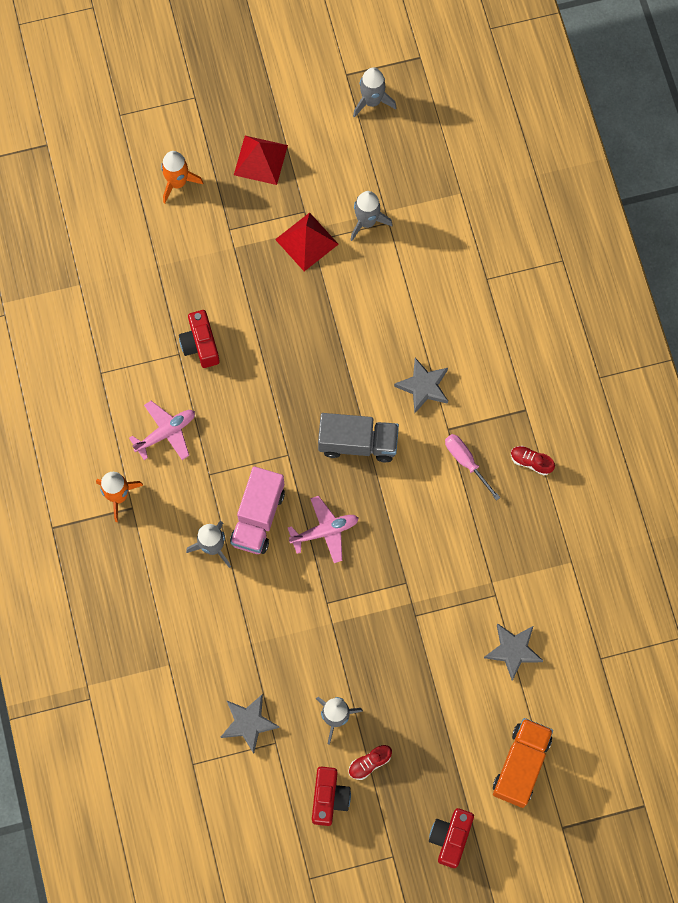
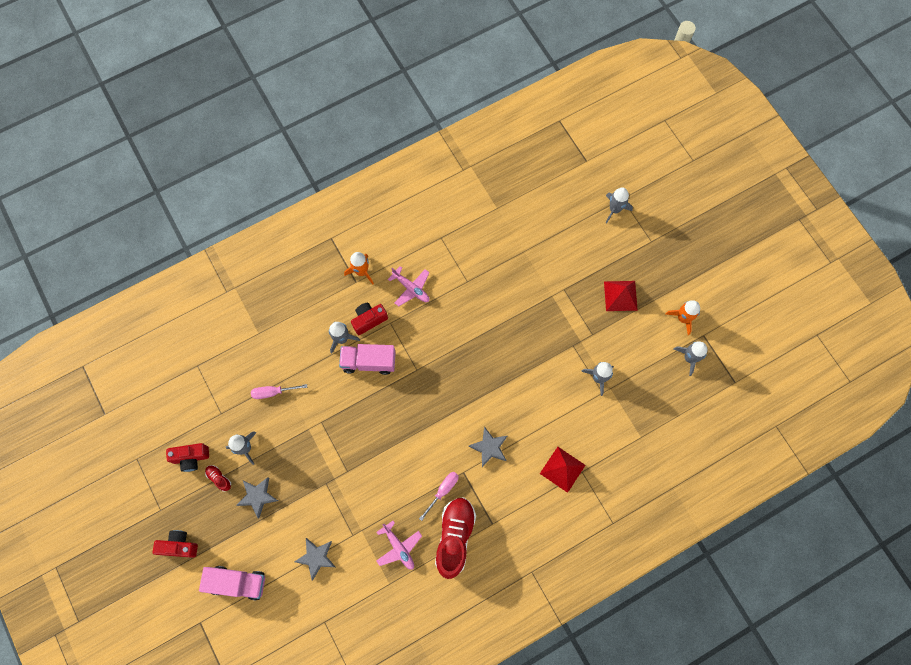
camera: 75 degrees right, 0 degrees up
orange rocket [161,151,203,203] -> orange rocket moved to [665,300,700,335]
red camera [179,310,220,368] -> red camera moved to [351,303,388,335]
grey star [221,694,280,754] -> grey star moved to [236,477,278,518]
red pyramid [275,212,339,271] -> red pyramid moved to [540,447,585,493]
pink plane [288,496,359,563] -> pink plane moved to [376,521,422,570]
grey truck [318,413,399,462] -> none
orange truck [493,718,553,808] -> pink truck [199,566,265,601]
red shoe [511,446,555,475] -> red shoe [435,497,476,579], size x2.35
none -> pink screwdriver [251,384,307,399]
none -> grey rocket [606,187,633,223]

